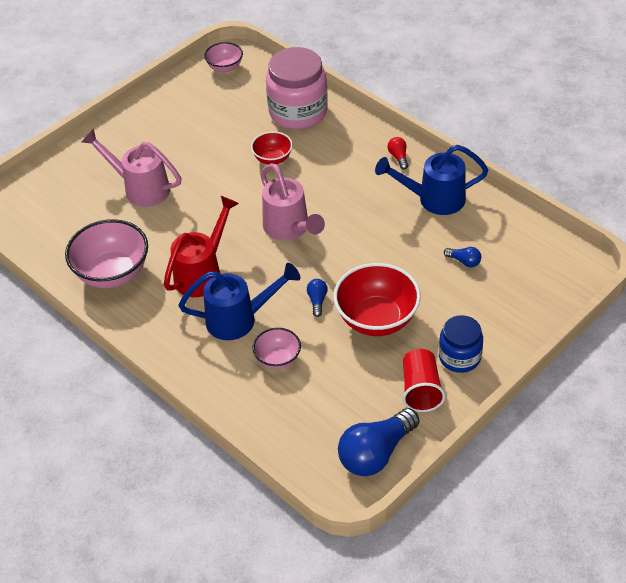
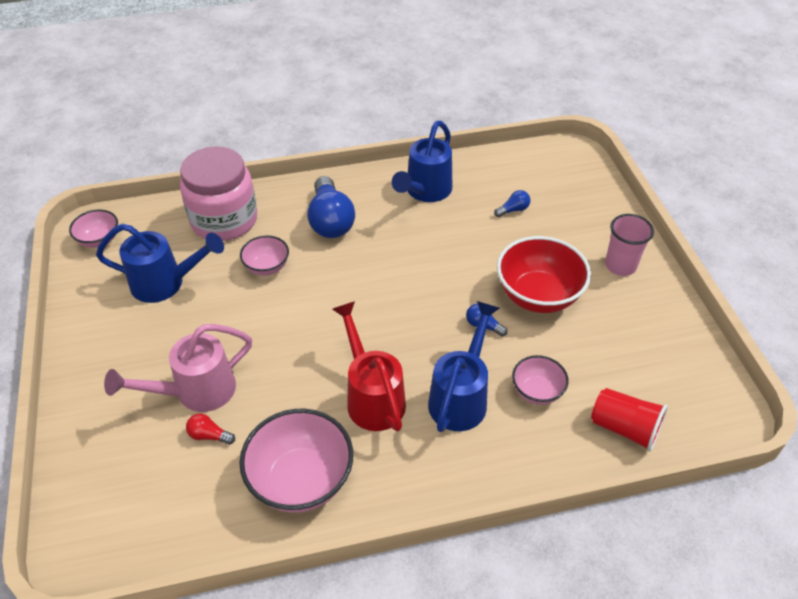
camera: 60 degrees left, 0 degrees up
red bowl [251,131,293,165] -> pink bowl [240,235,289,276]
pink watering can [261,163,325,240] -> none
blue light bulb [338,408,419,476] -> blue light bulb moved to [307,176,355,238]
red light bulb [388,137,408,169] -> red light bulb moved to [186,414,235,445]
red cup [403,349,445,412] -> red cup moved to [591,388,668,452]
blue jar [439,315,483,373] -> pink cup [605,214,654,276]
none -> blue watering can [96,224,224,303]

